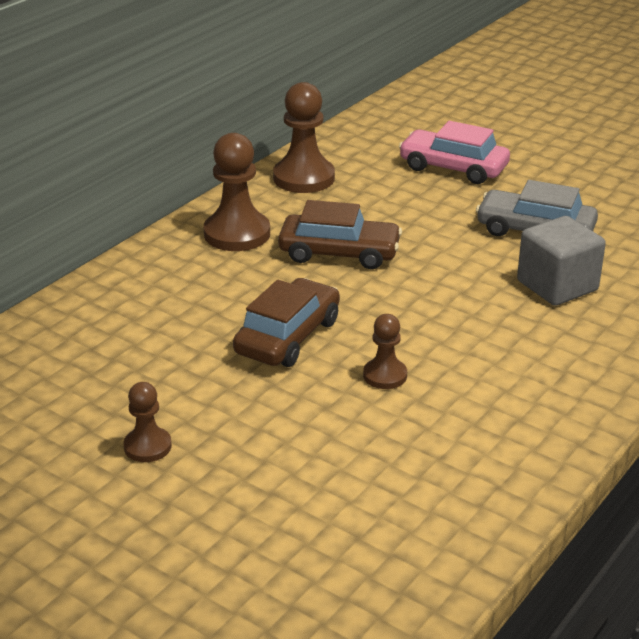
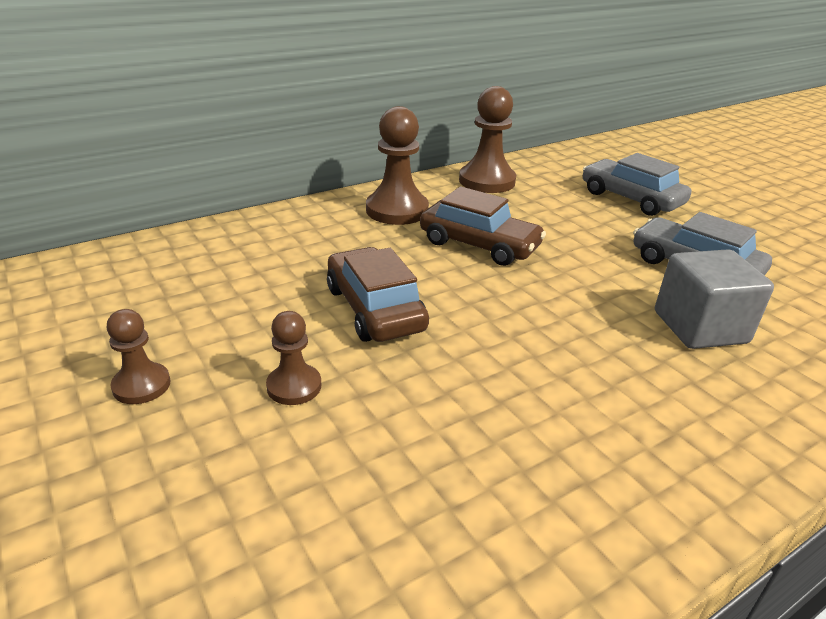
camera: 20 degrees right, 0 degrees up
brown car [233,278,340,367] -> brown car turned 75 degrees counterclockwise [327,247,429,342]
brown pawn [363,314,407,389] -> brown pawn moved to [266,311,321,405]
pink car [399,121,510,184] -> grey car [583,153,691,216]

